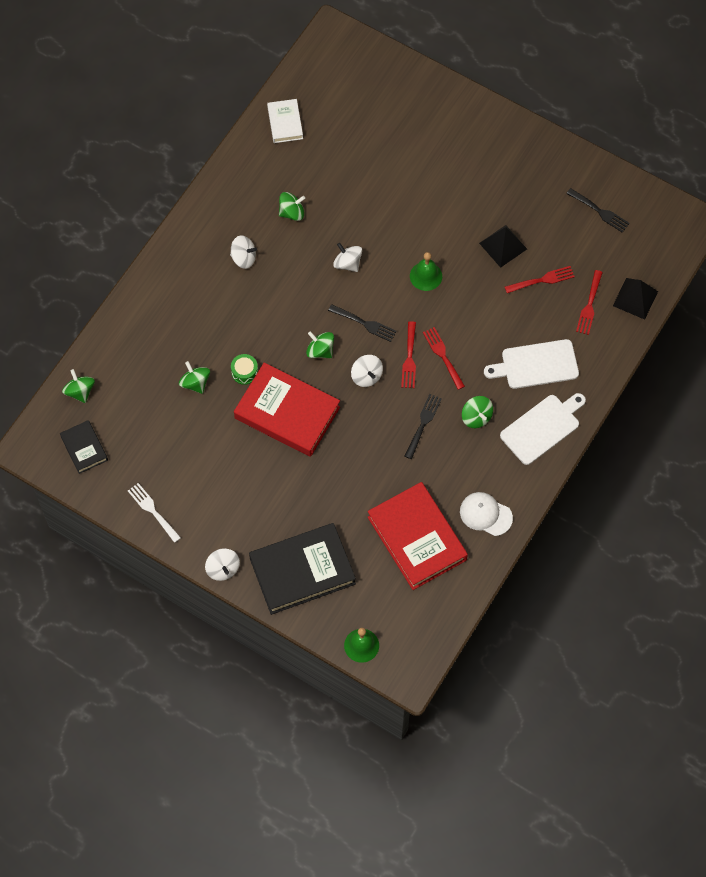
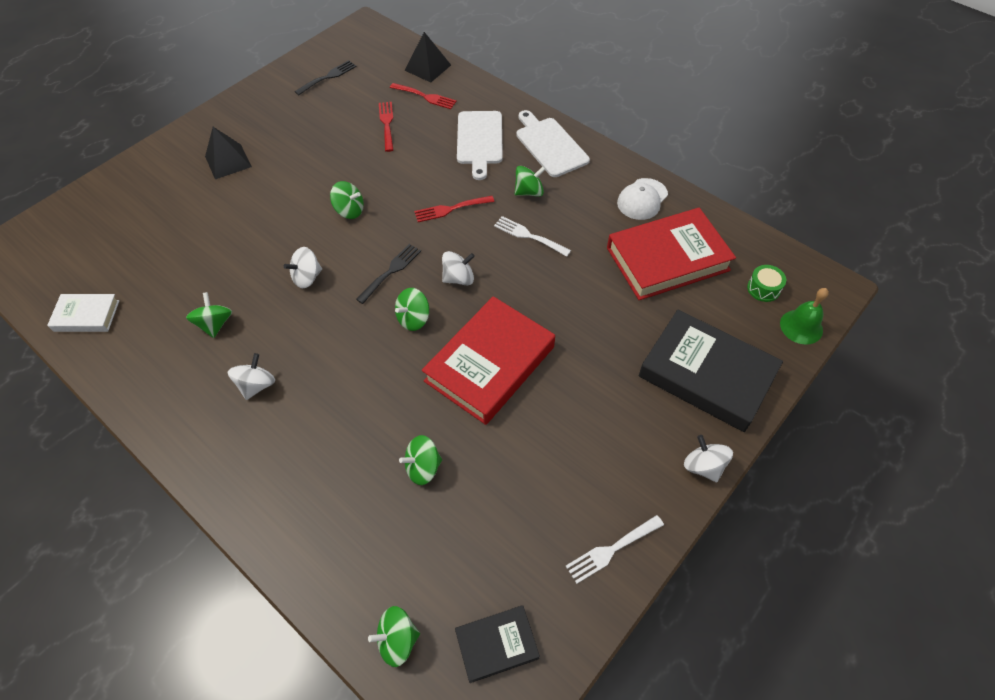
camera: 80 degrees left, 10 degrees down
white spinning top [205,548,240,581] -> white spinning top turned 105 degrees counterclockwise [684,435,733,482]
green drum [231,354,258,385] -> green drum moved to [747,265,786,302]
black book [249,523,356,615] -> black book turned 45 degrees counterclockwise [639,310,783,432]
red fork [401,321,416,388] -> none
black fork [405,394,442,459] -> white fork [494,216,571,257]
green bell [410,252,442,291] -> green spinning top [330,181,364,219]
black pyramid [479,225,527,268] -> black pyramid moved to [205,127,252,179]

